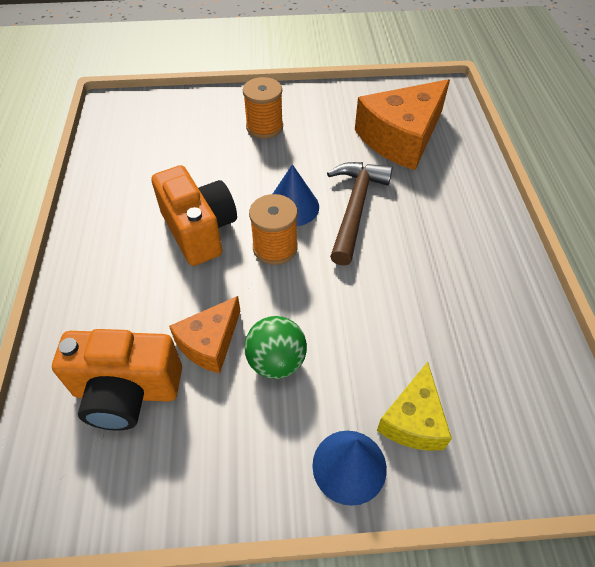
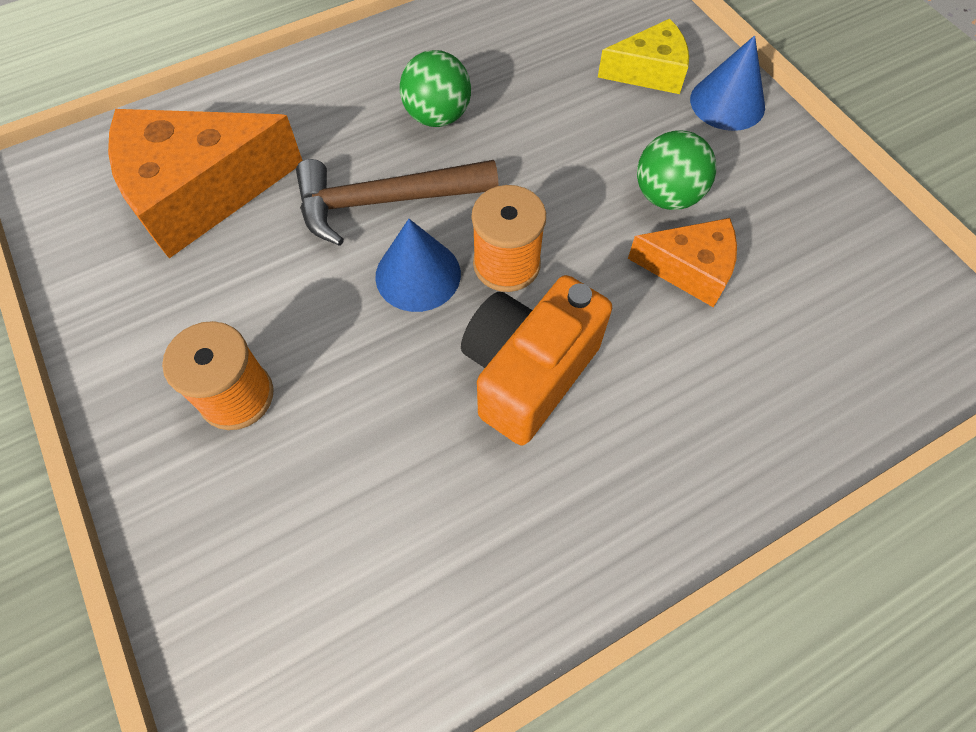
camera: 115 degrees left, 10 degrees up
orange camera [52,329,182,430] -> none
orange cheese [355,79,450,170] -> orange cheese turned 135 degrees clockwise [108,109,303,258]
none -> green ball [400,50,471,127]

